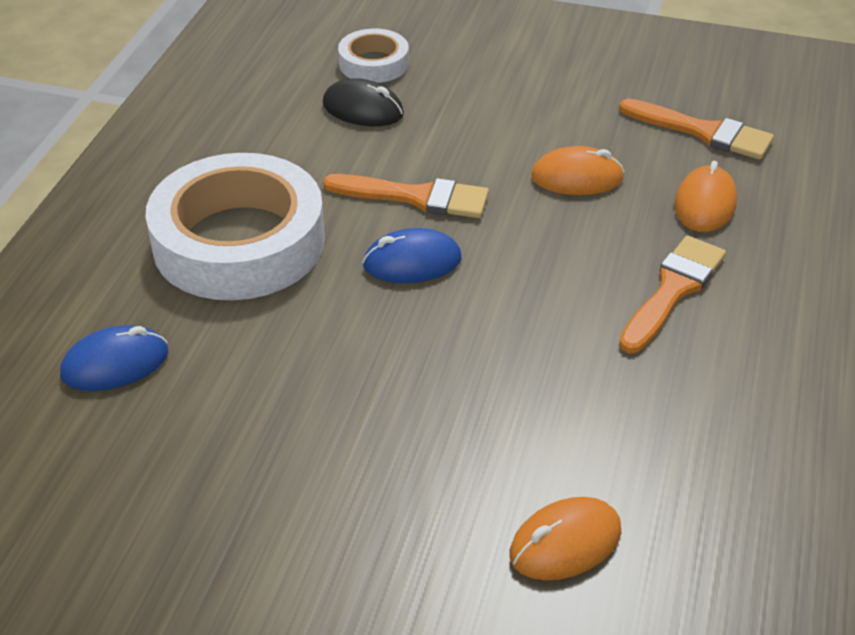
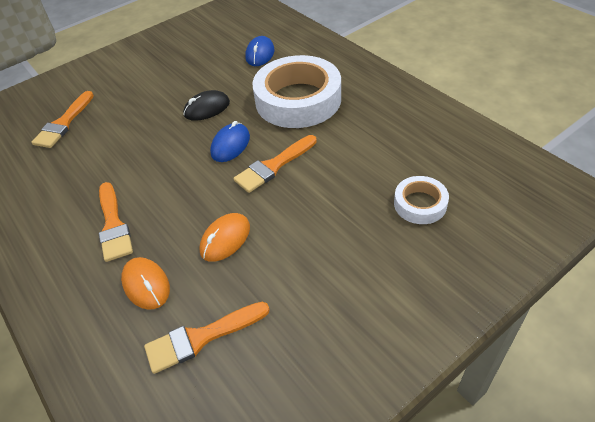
camera: 130 degrees right, 5 degrees up
black mouse [322,78,404,126] -> black mouse moved to [183,90,230,121]
orange mouse [510,497,621,581] -> orange brush [32,91,94,148]

